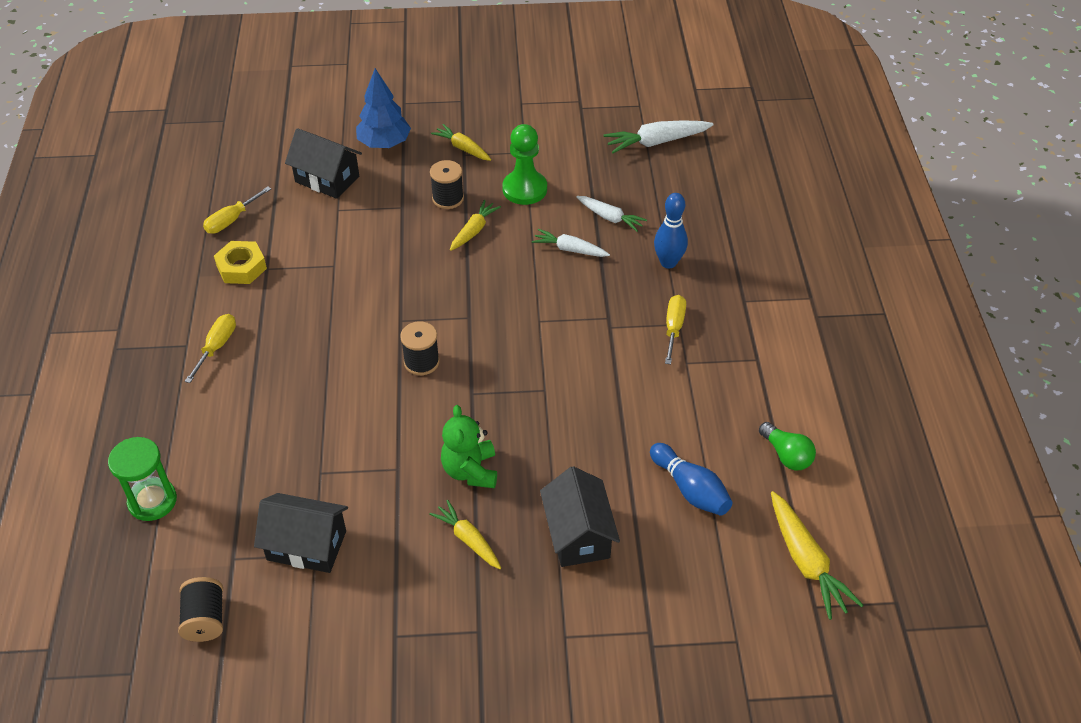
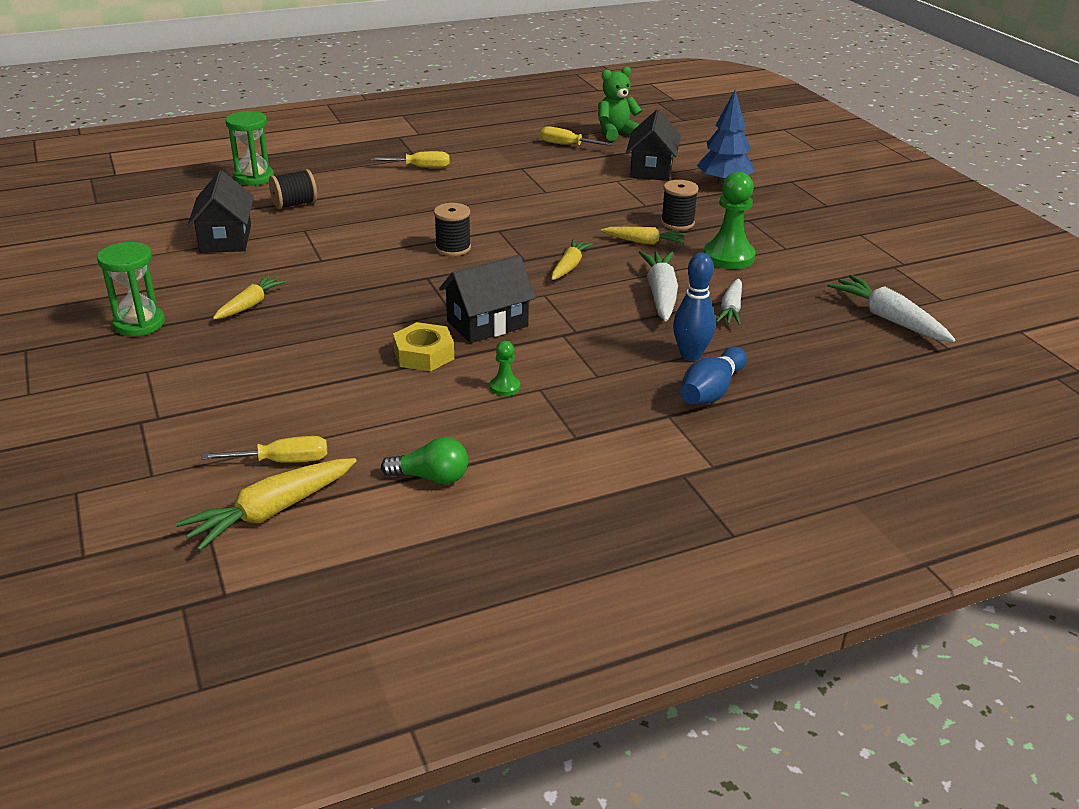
camera: 70 degrees right, 15 degrees down
black spool [178,577,223,642] -> black spool moved to [269,169,317,209]
yellow nut [214,241,267,284] -> yellow nut moved to [393,322,454,372]
yellow carrot [431,124,491,161] -> yellow carrot moved to [551,239,593,280]
green teddy bear [441,405,497,488] -> green teddy bear moved to [598,67,642,141]
white carrot [532,229,610,257] -> white carrot [639,251,678,322], size x1.53
black house [540,466,620,567] -> black house moved to [439,255,536,343]
blue bowling pin [650,443,732,516] -> blue bowling pin moved to [680,347,747,404]
yellow screwdriver [665,295,686,364] -> yellow screwdriver moved to [201,436,327,463]
green light bulb [759,422,816,470] -> green light bulb turned 120 degrees counterclockwise [381,437,468,484]
none -> green hourglass [97,242,165,336]
none -> green pawn [490,341,520,396]

